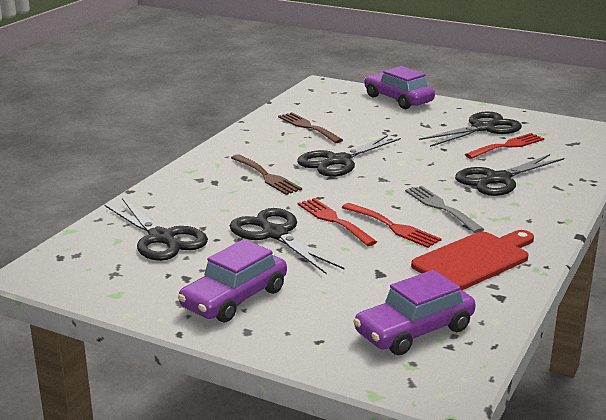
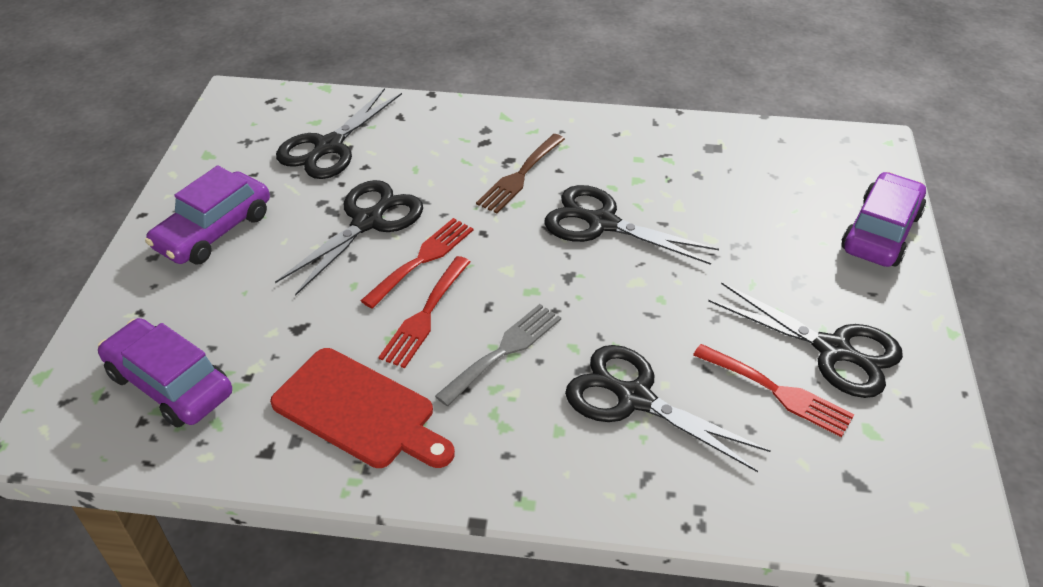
camera: 70 degrees right, 20 degrees up
purple car [178,239,287,322] -> purple car turned 75 degrees counterclockwise [145,165,270,264]
brown fork [278,112,343,143] -> none

